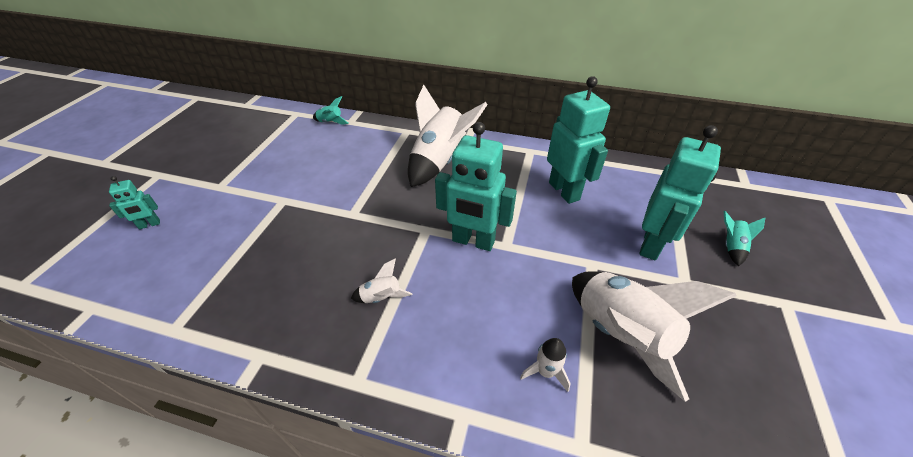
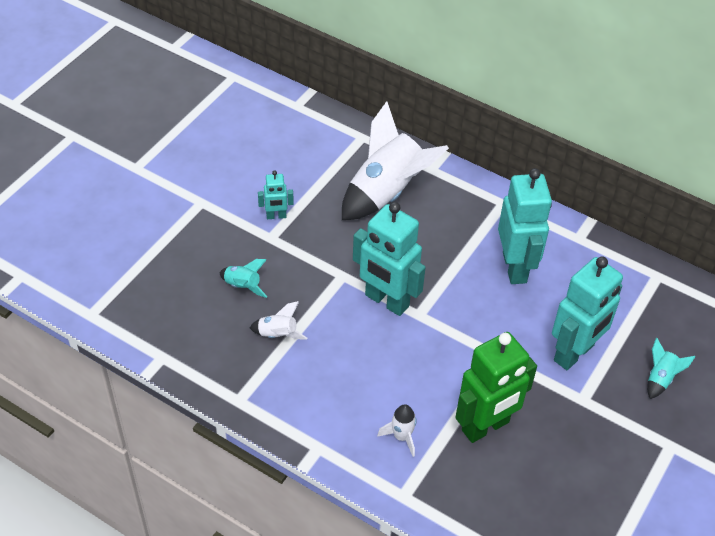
camera: 15 degrees right, 5 degrees up
turquoise robot [109,176,160,229] -> turquoise robot moved to [258,171,294,219]
turquoise rocket [313,96,349,125] -> turquoise rocket moved to [220,259,268,298]
white rocket [572,271,736,402] -> green robot [455,332,537,443]

